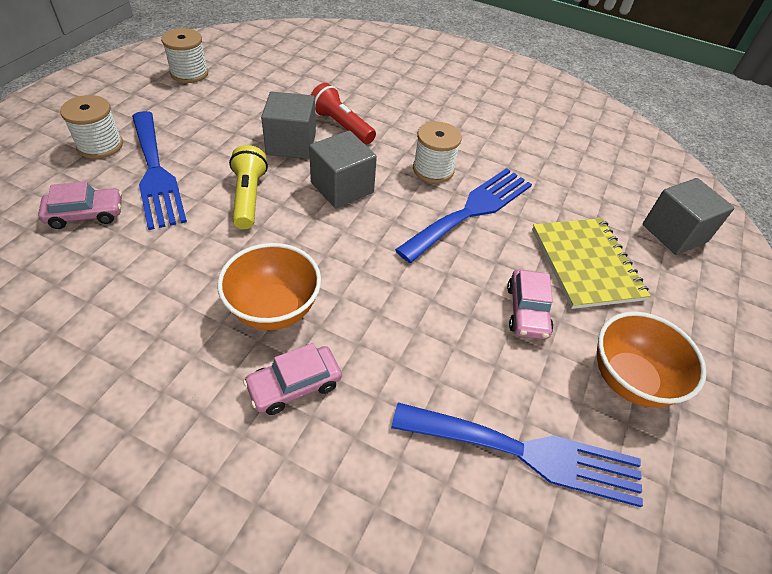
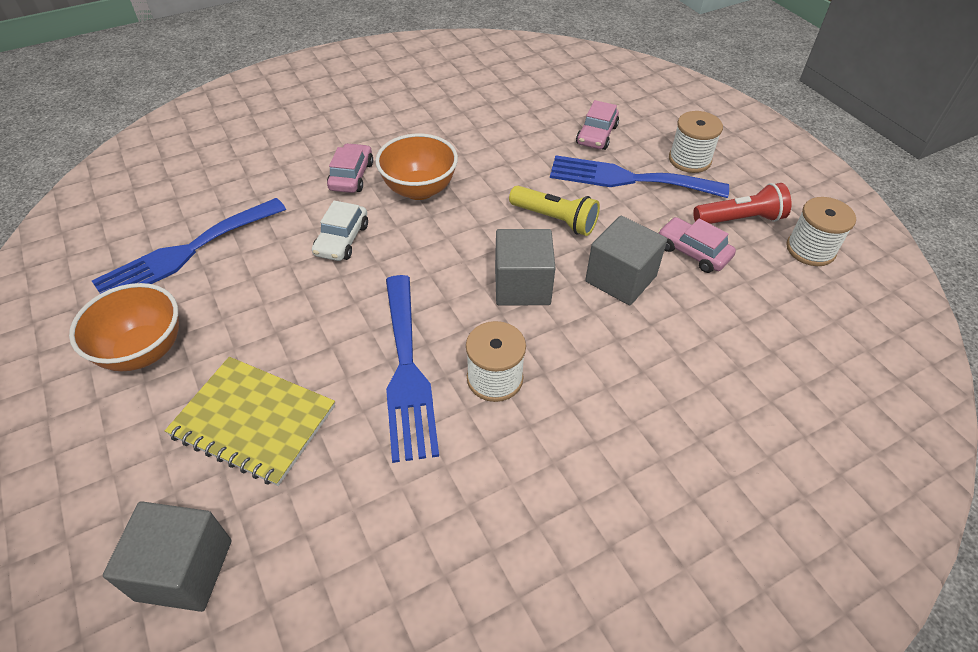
camera: 130 degrees right, 0 degrees up
red flashlight [311,83,376,144] -> red flashlight moved to [693,183,791,224]
pink car [507,270,553,339] -> pink car moved to [658,217,736,273]
none -> white car [312,201,368,261]

